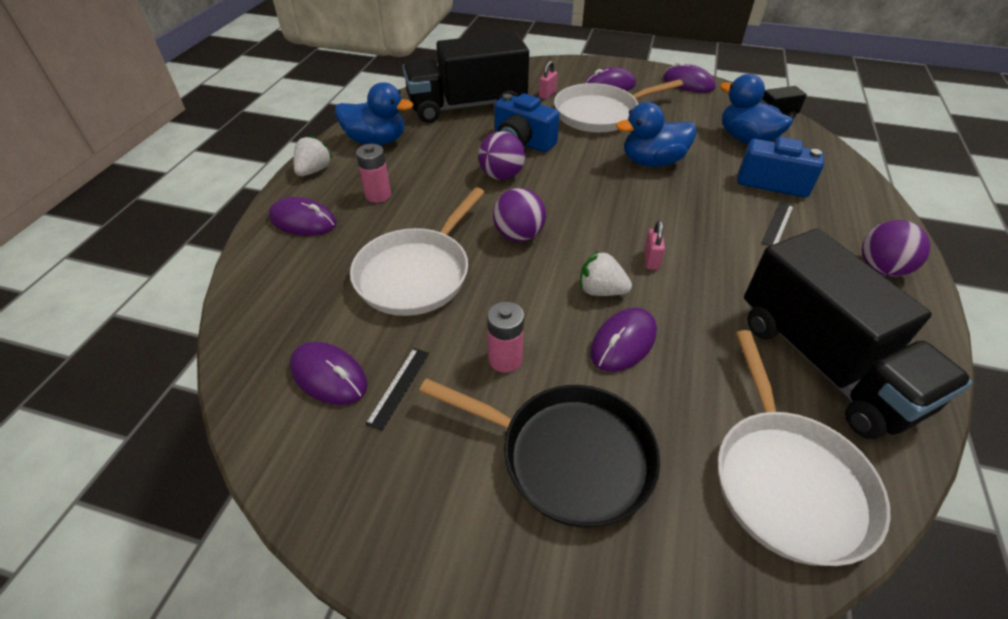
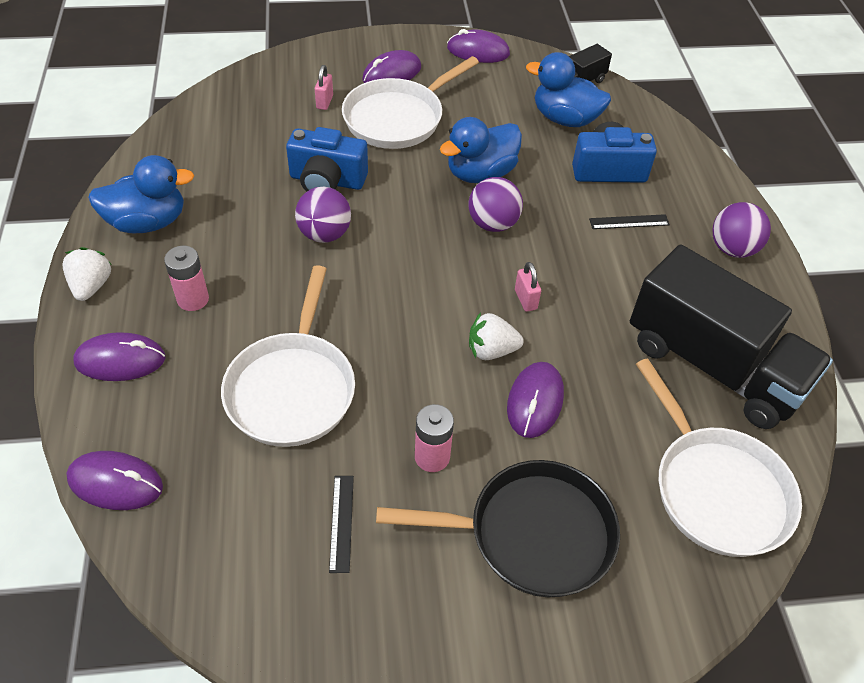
camera: 25 degrees left, 5 degrees up
purple mouse [290,342,367,405] -> purple mouse moved to [66,451,163,510]
black truck [403,32,529,123] -> none
purple ball [493,188,546,242] -> purple ball moved to [469,177,523,232]
black ruler [762,202,794,246] -> black ruler turned 75 degrees clockwise [589,214,670,229]

